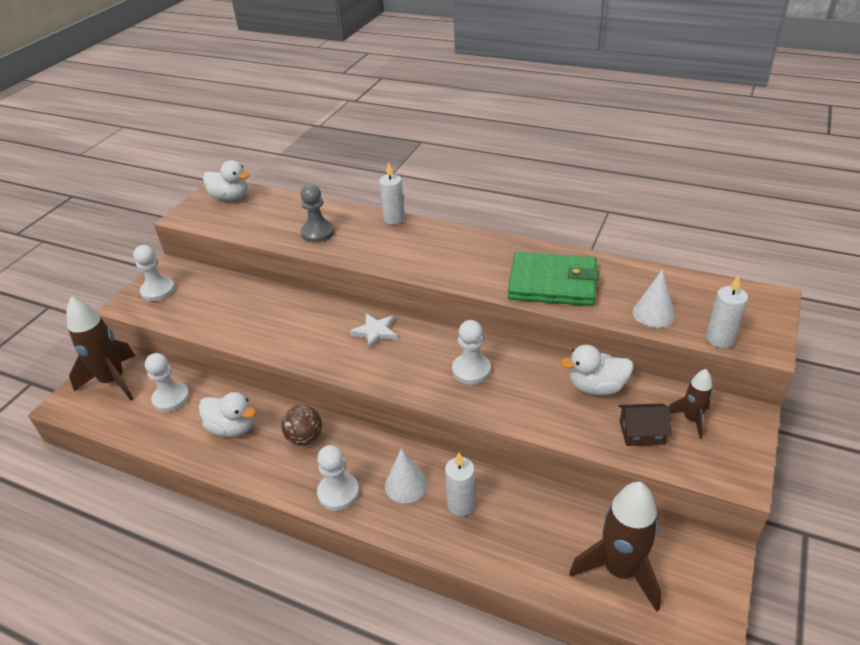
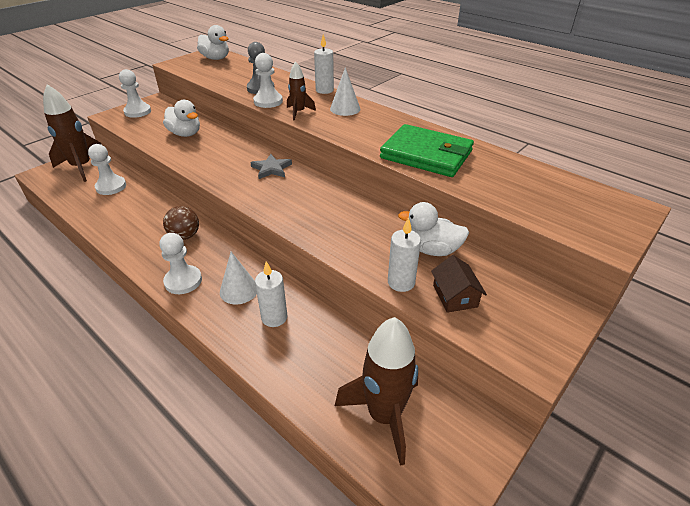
camera: 15 degrees right, 0 degrees up
white duck [198,392,256,437] -> white duck moved to [163,100,200,137]
white star [350,313,397,350] -> grey star [250,154,292,179]
white pawn [452,320,491,385] -> white pawn moved to [253,53,283,108]
brown house [619,403,672,446] -> brown house turned 60 degrees clockwise [431,255,487,313]
white cone [633,269,675,328] -> white cone moved to [330,67,360,116]
brown rocket [670,369,713,439] -> brown rocket moved to [287,61,316,120]
white candle [706,275,748,348] -> white candle moved to [388,217,421,292]

